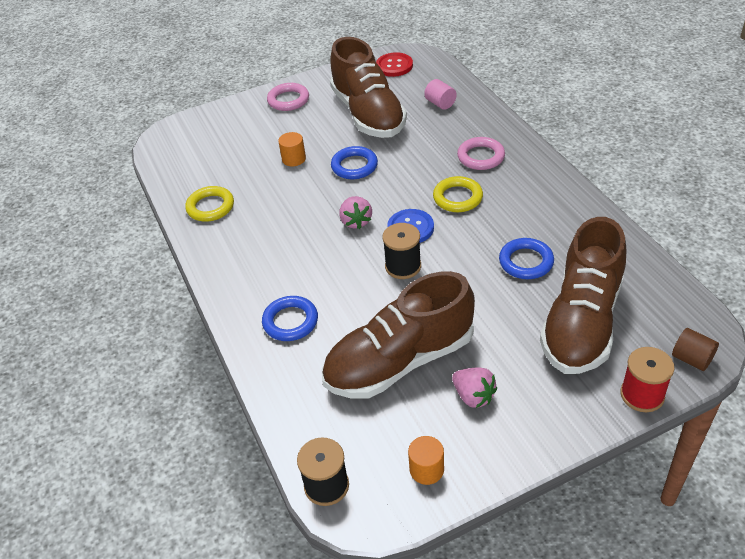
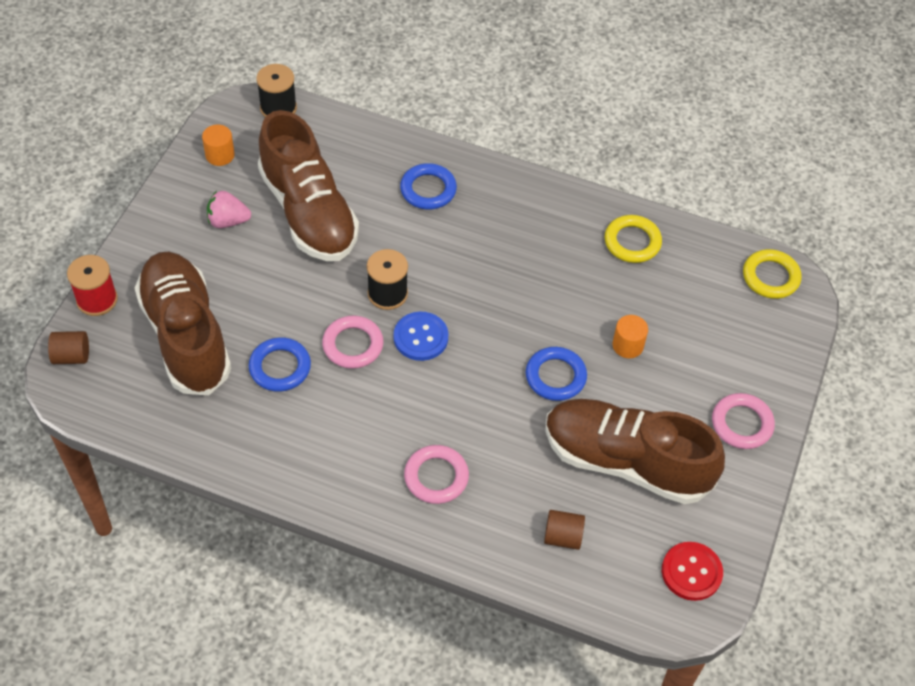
camera: 130 degrees right, 10 degrees up
brown shoe [322,271,475,399] -> brown shoe turned 135 degrees clockwise [258,110,359,261]
pink strawberry [339,196,372,229] -> none
pink cylinder [424,79,457,110] -> brown cylinder [544,510,585,550]
yellow ring [433,176,483,212] -> yellow ring moved to [743,249,802,299]
none -> pink ring [322,316,384,369]

